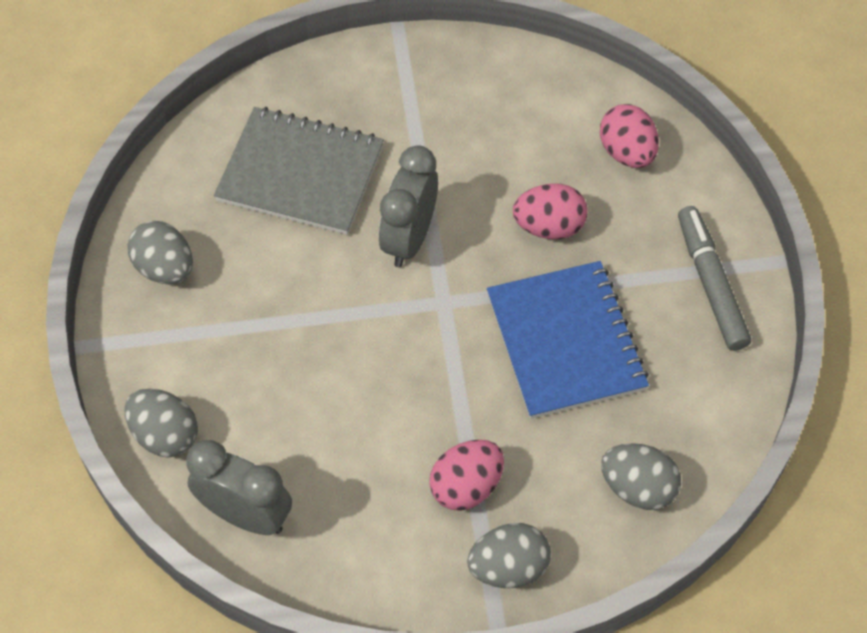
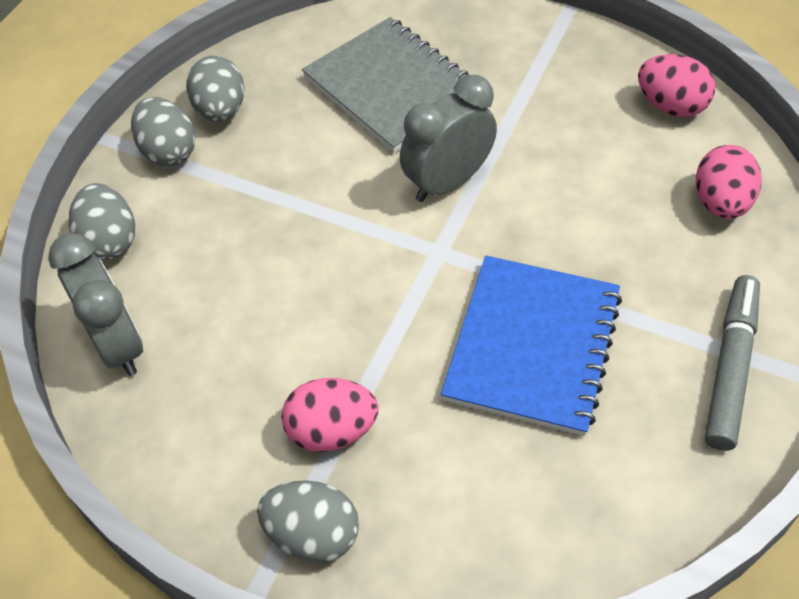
camera: 35 degrees right, 5 degrees down
pink egg [513,183,588,239] -> pink egg moved to [638,54,715,117]
grey egg [601,443,681,510] -> grey egg moved to [131,97,196,166]

